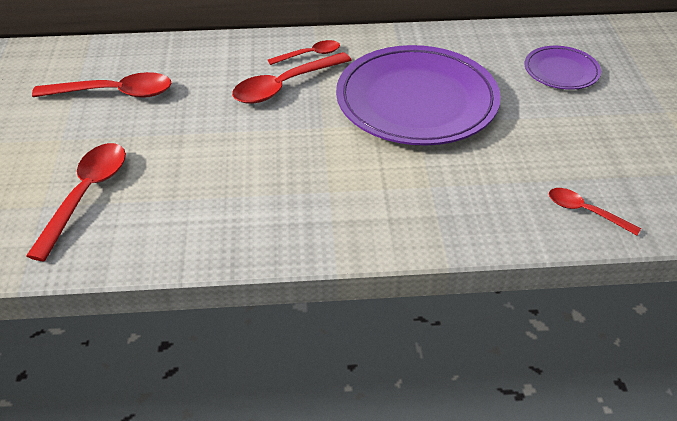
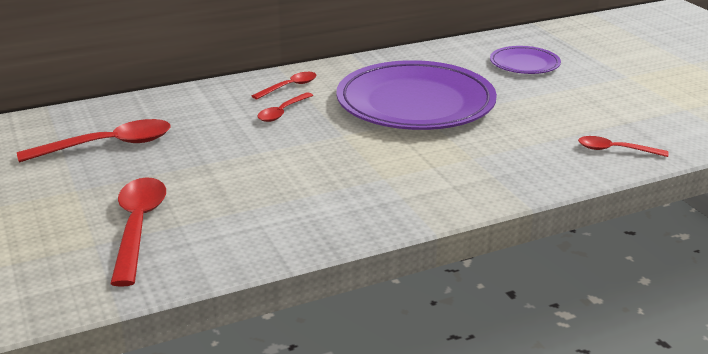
camera: 20 degrees left, 15 degrees down
red spoon [232,52,351,104] -> red spoon [258,92,313,122], size x0.58

